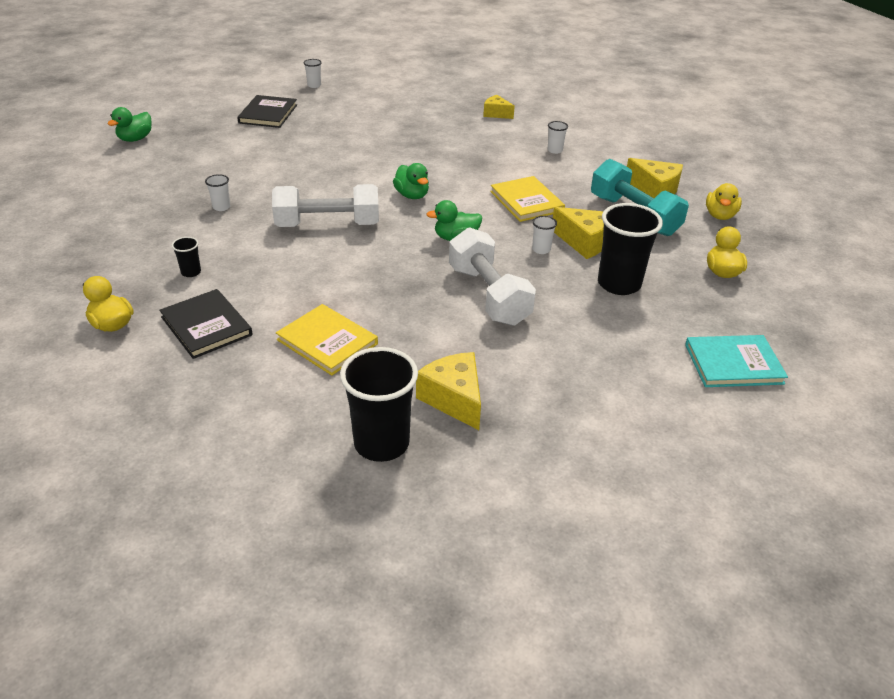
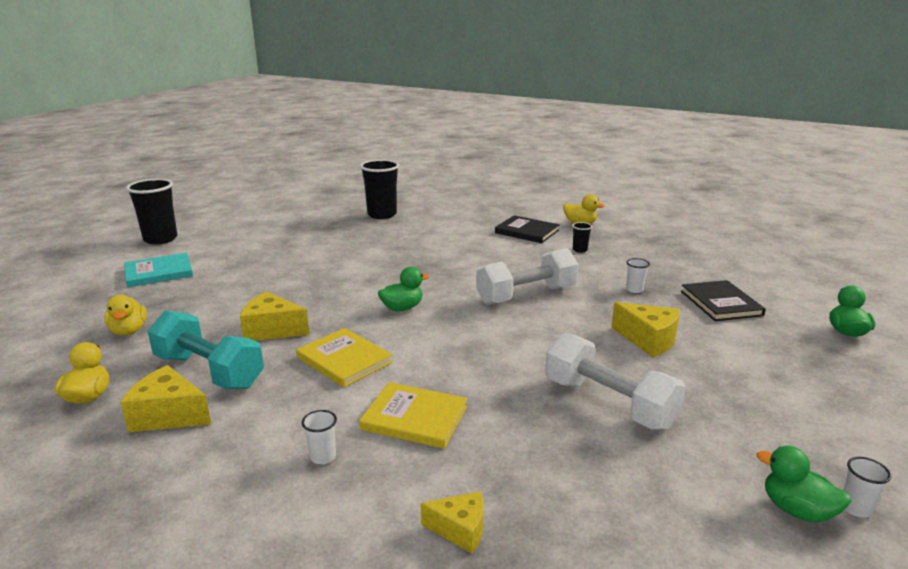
camera: 160 degrees right, 15 degrees down
black book [237,95,297,128] -> black book moved to [681,280,766,321]
yellow book [276,304,378,376] -> yellow book moved to [359,382,468,449]
green duck [393,163,429,199] -> green duck moved to [757,446,852,523]
yellow cheese [416,352,481,430] -> yellow cheese moved to [611,302,680,357]
white dumbbell [449,227,536,326] -> white dumbbell moved to [545,333,686,430]
white cup [532,216,557,254] -> none
black cup [598,203,663,295] -> black cup moved to [126,179,177,244]

